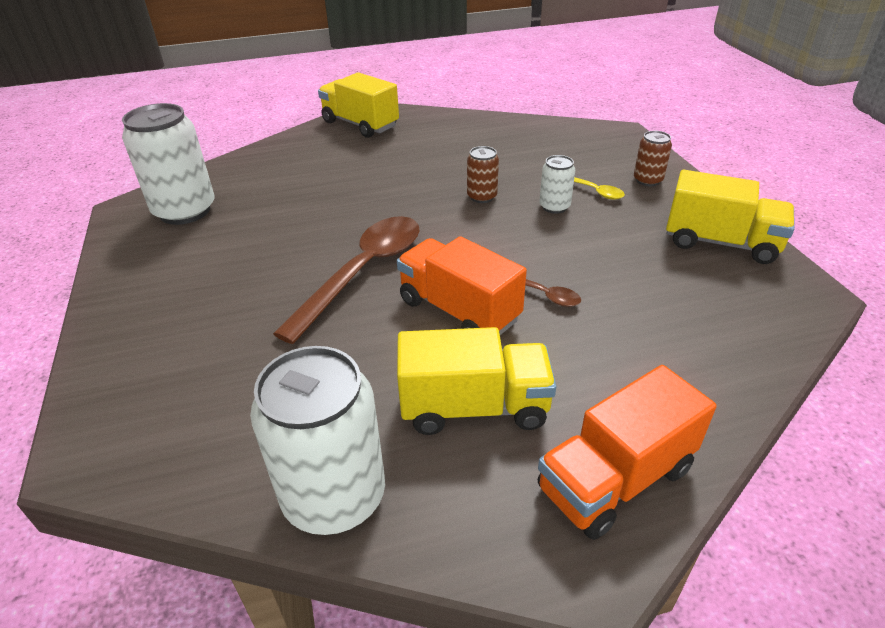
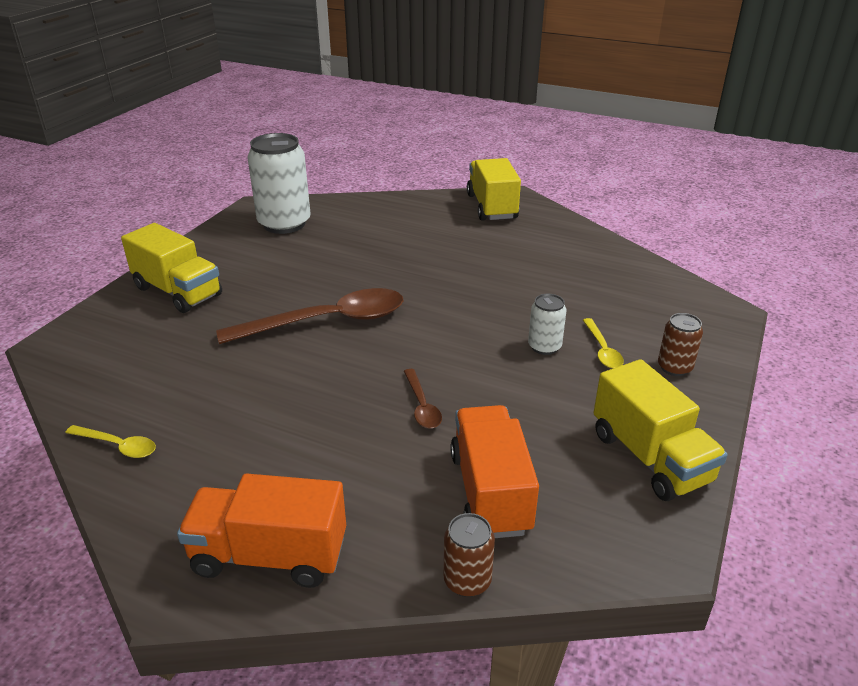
camera: 40 degrees right, 5 degrees down
white can [250,346,385,535] -> yellow spoon [65,425,156,458]
orange truck [397,236,527,335] -> orange truck moved to [450,405,539,538]
yellow truck [397,327,557,435] -> yellow truck moved to [121,223,222,313]
brown can [467,146,499,203] -> brown can moved to [443,513,495,597]

